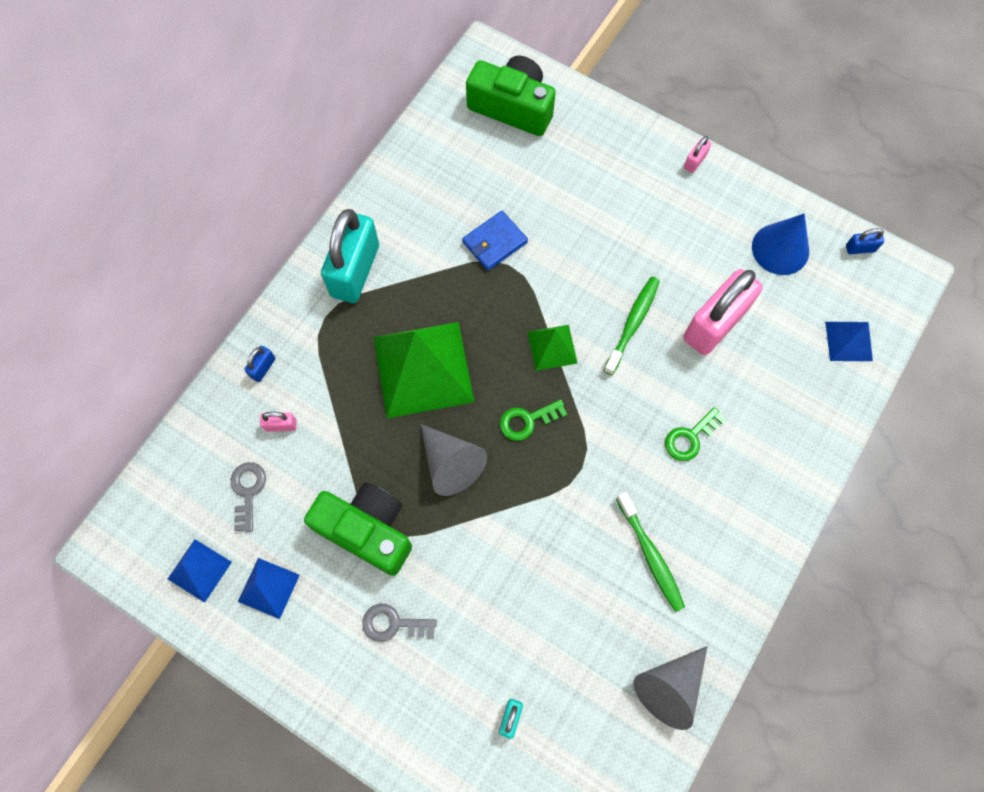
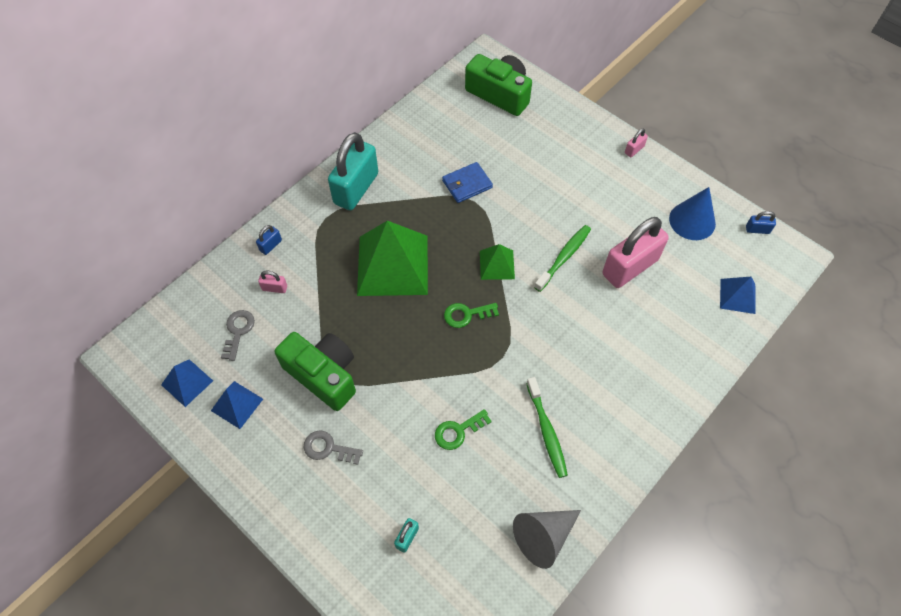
camera: 10 degrees right, 10 degrees down
grey cone [420,424,487,496] -> none
green key [665,407,726,461] -> green key moved to [435,409,492,450]

